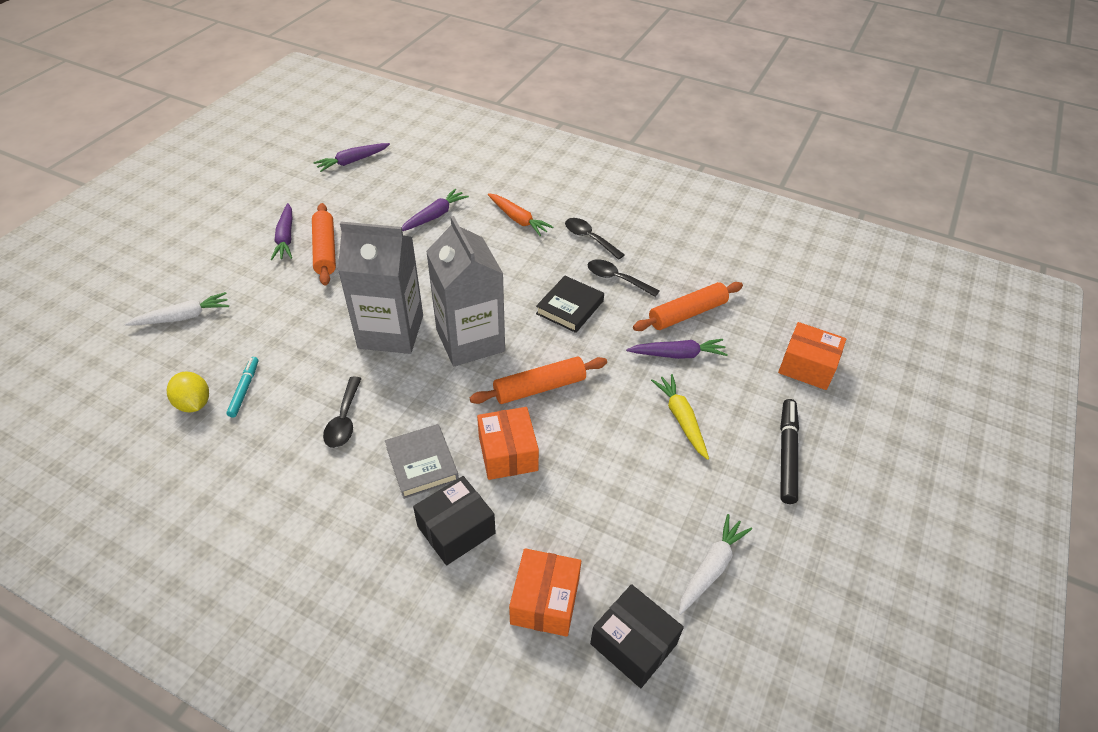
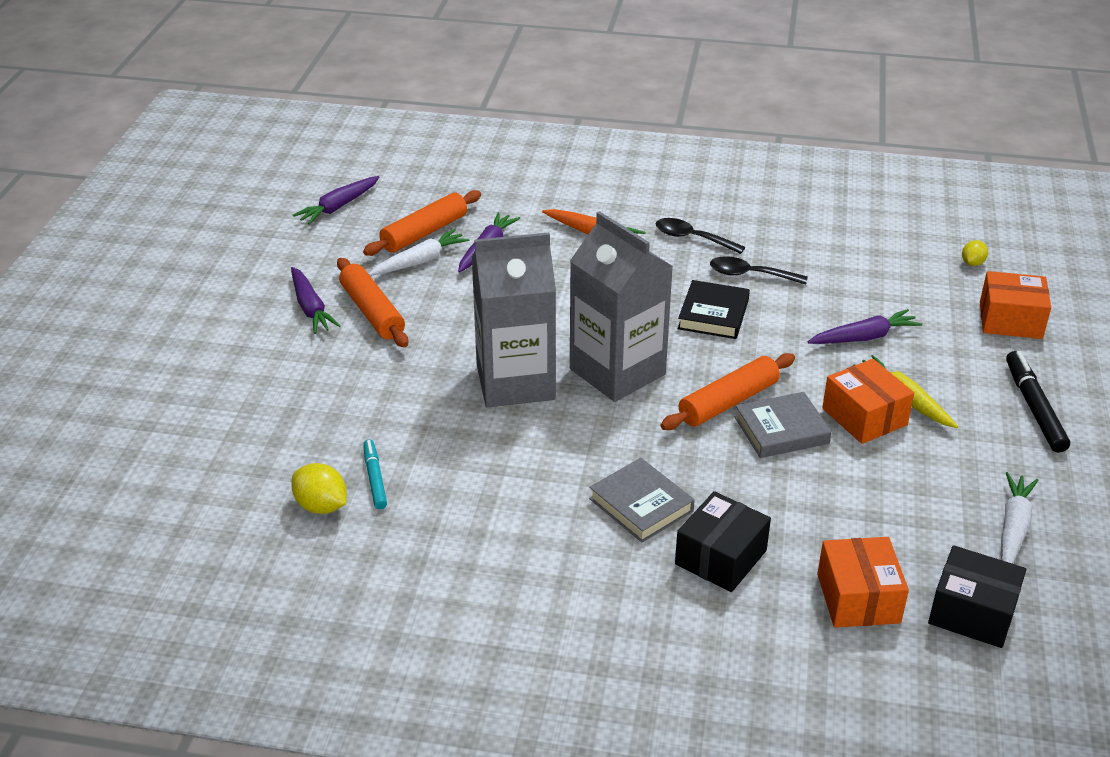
camera: 15 degrees left, 10 degrees down
white carrot [124,292,229,326] -> white carrot moved to [369,229,469,276]
black spoon [323,376,362,448] -> none
orange box [477,407,539,480] -> orange box moved to [822,359,914,444]
orange rolling pin [633,282,743,331] -> orange rolling pin moved to [363,190,481,256]
none -> grey book [735,392,832,458]
none -> yellow lemon [962,240,988,266]

